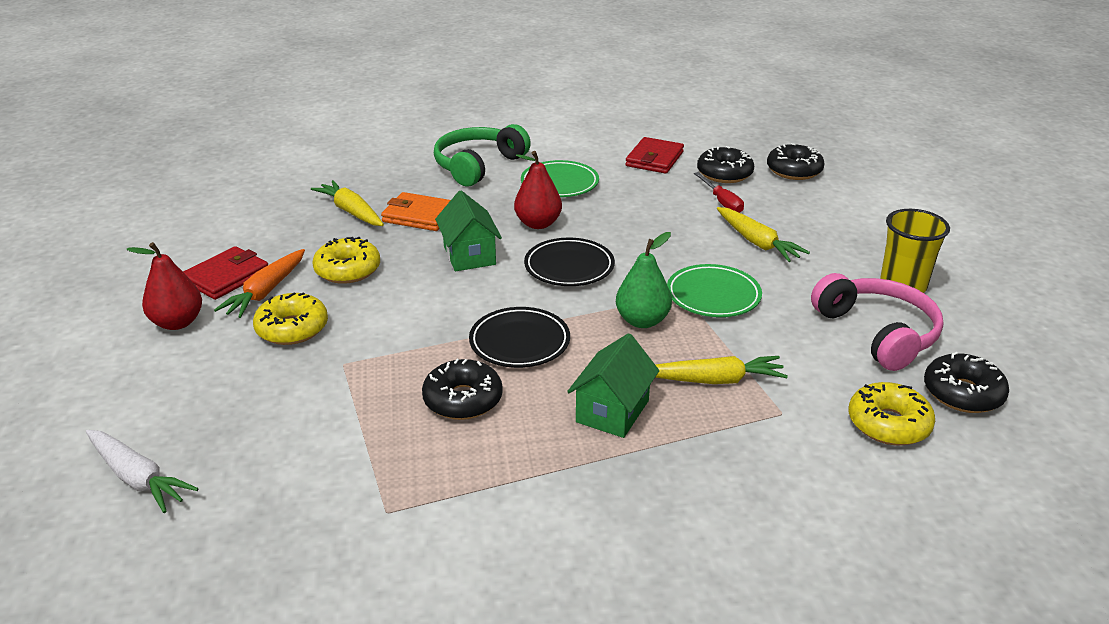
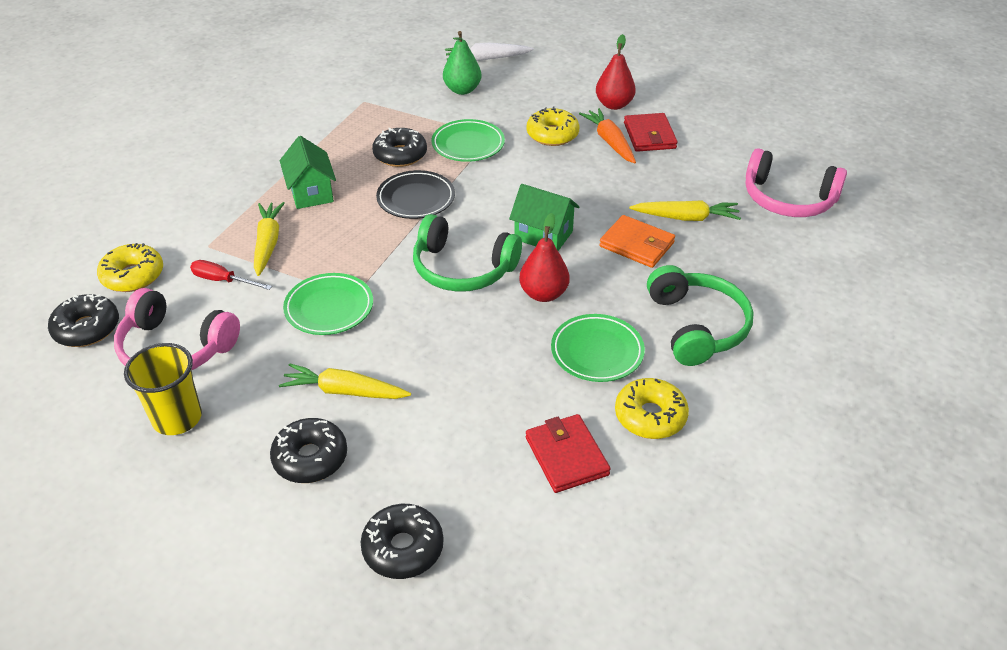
camera: 135 degrees right, 10 degrees up
yellow donut [312,237,380,284] -> yellow donut moved to [615,378,689,439]
orange wallet [381,192,451,231] -> orange wallet turned 60 degrees clockwise [599,215,675,268]
black plate [524,238,615,286] -> green headphones [413,214,522,292]
green pear [616,232,672,328] -> green pear moved to [443,31,481,95]
yellow carrot [655,356,788,384] -> yellow carrot turned 135 degrees clockwise [254,202,285,276]
red screwdriver [694,172,744,213] -> red screwdriver moved to [190,260,272,290]
black donut [697,146,754,183] -> black donut moved to [270,418,347,483]
none -> green plate [431,119,505,162]
none -> pink headphones [746,148,847,217]

